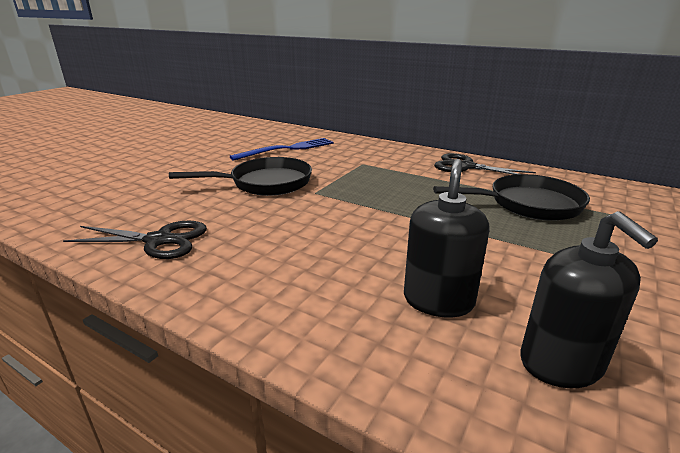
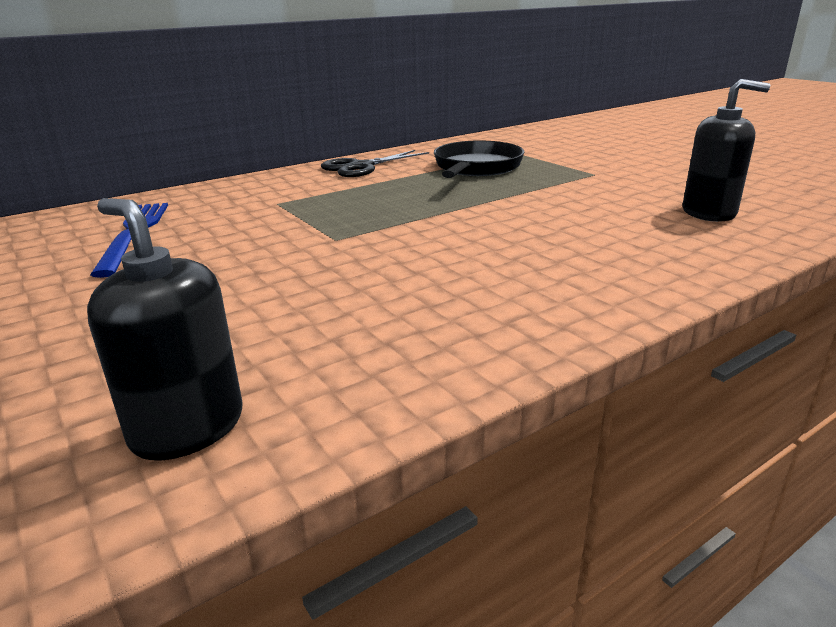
camera: 65 degrees left, 0 degrees up
black scissors [63,220,207,259] -> none
black pan [169,157,312,196] -> none
black soap dispenser [404,159,490,317] -> black soap dispenser moved to [87,198,243,460]

